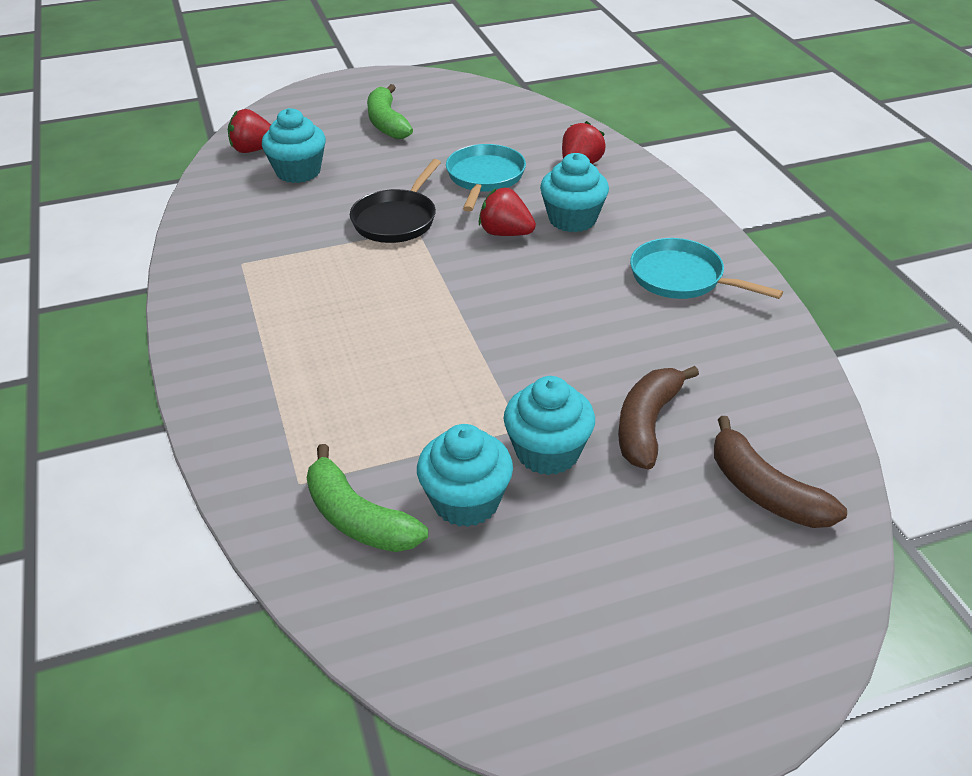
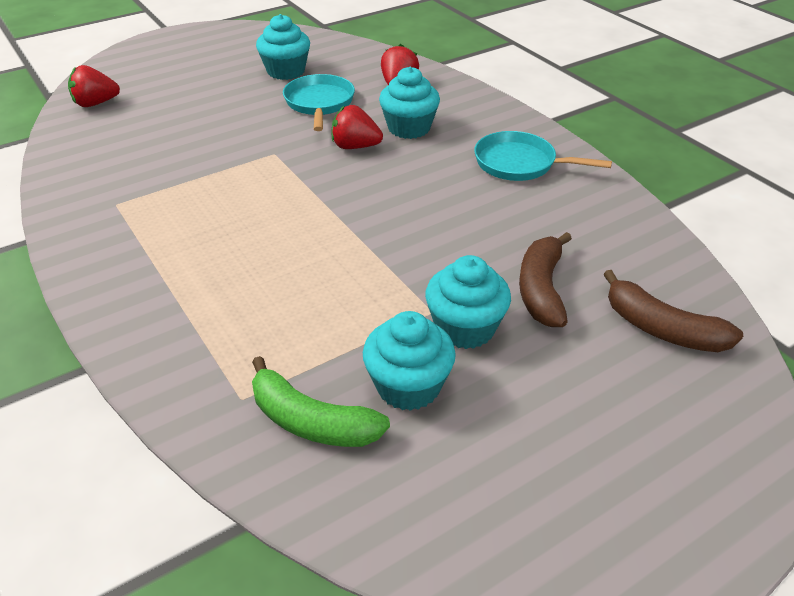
camera: 15 degrees left, 0 degrees up
turquoise cupcake [262,108,326,183] -> turquoise cupcake moved to [256,14,310,80]
black pan [350,159,441,243] -> none
green banana [367,84,413,139] -> none

